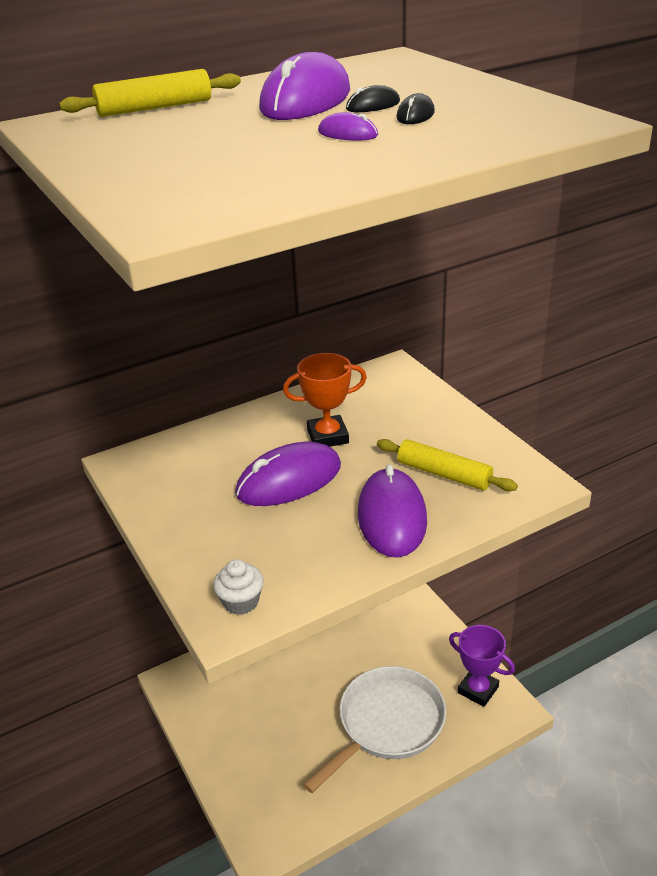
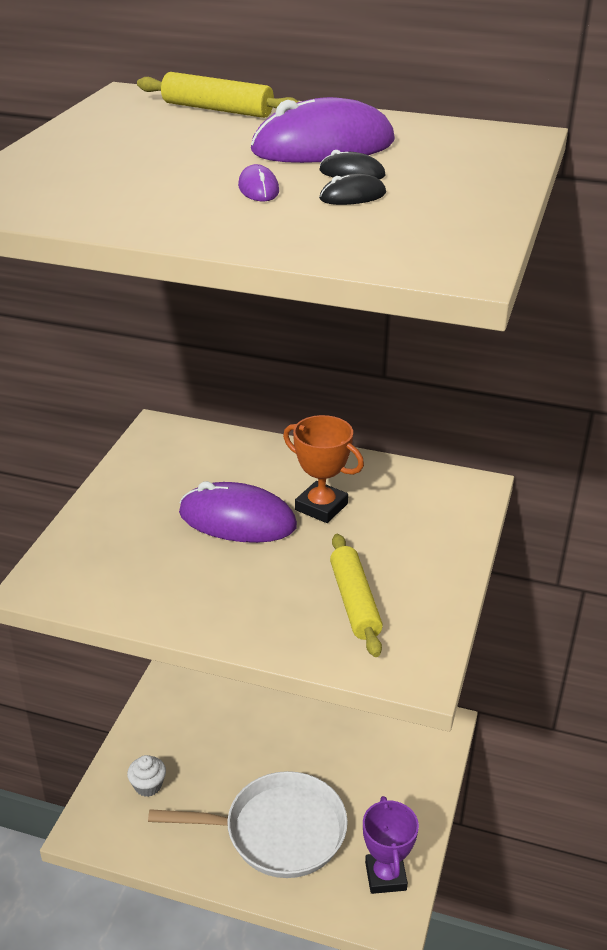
camera: 45 degrees right, 0 degrees up
white cupcake [213,559,264,615] -> white cupcake moved to [127,755,166,797]
purple mouse [358,464,427,558] -> none

